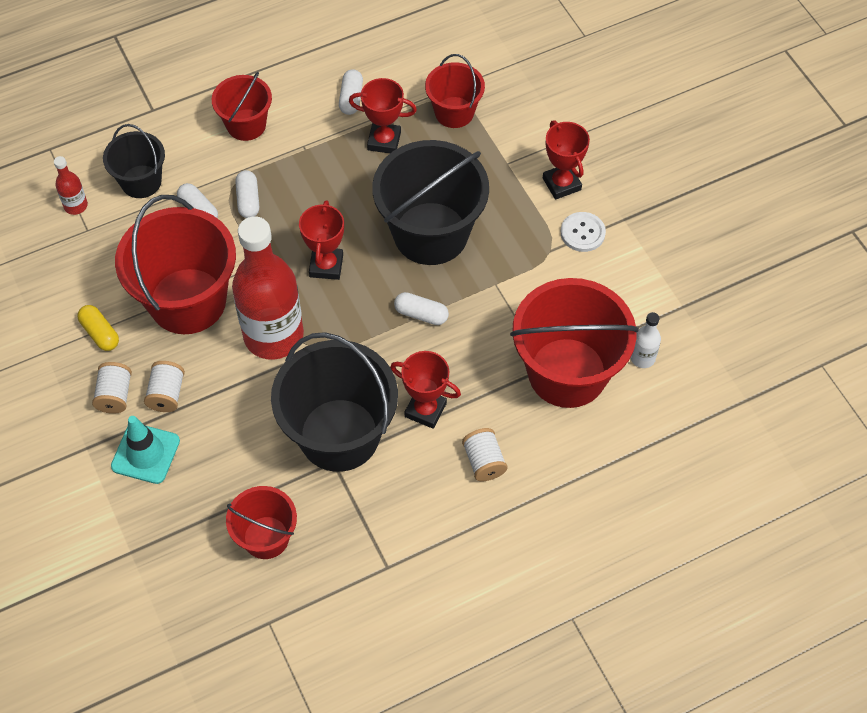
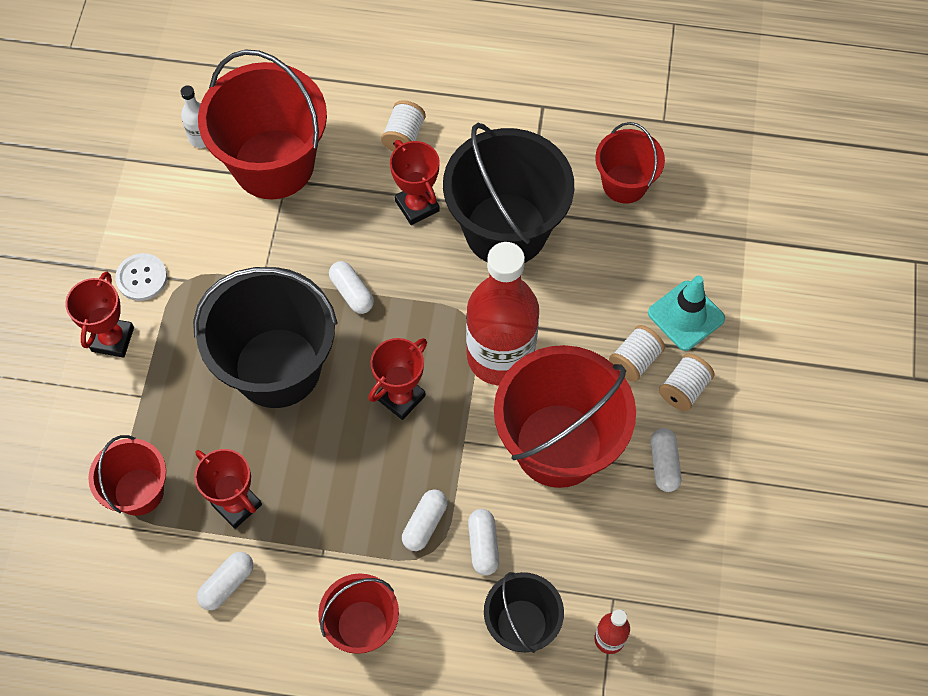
camera: 145 degrees left, 5 degrees up
yellow capsule [77,305,119,351] -> white capsule [651,428,681,492]

